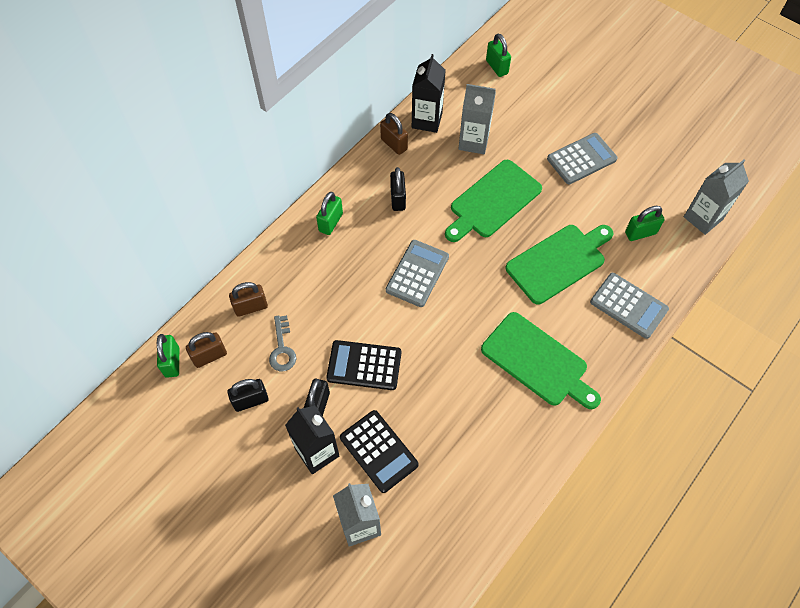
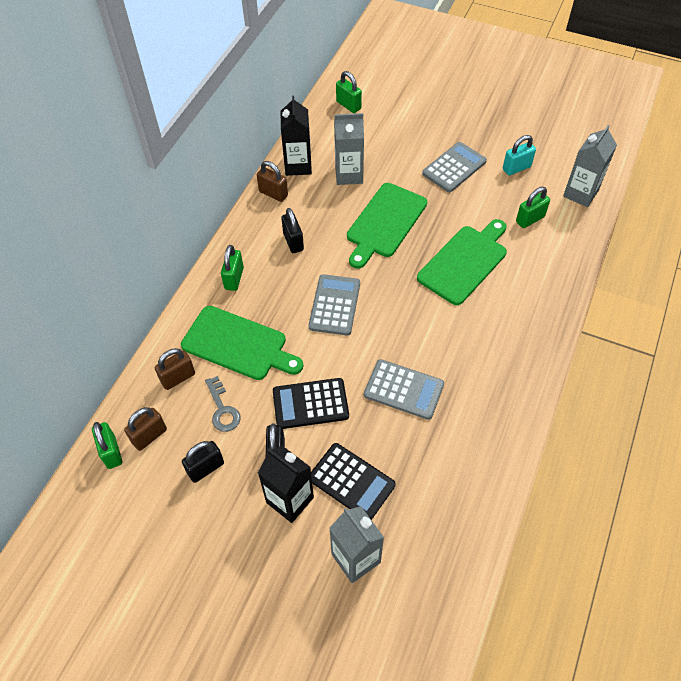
camera: 15 degrees left, 5 degrees down
green cutting board [481,312,601,409] -> green cutting board moved to [181,306,303,380]
grey calculator [590,273,669,339] -> grey calculator moved to [364,359,444,420]
none -> turquoise padlock [503,135,536,176]

